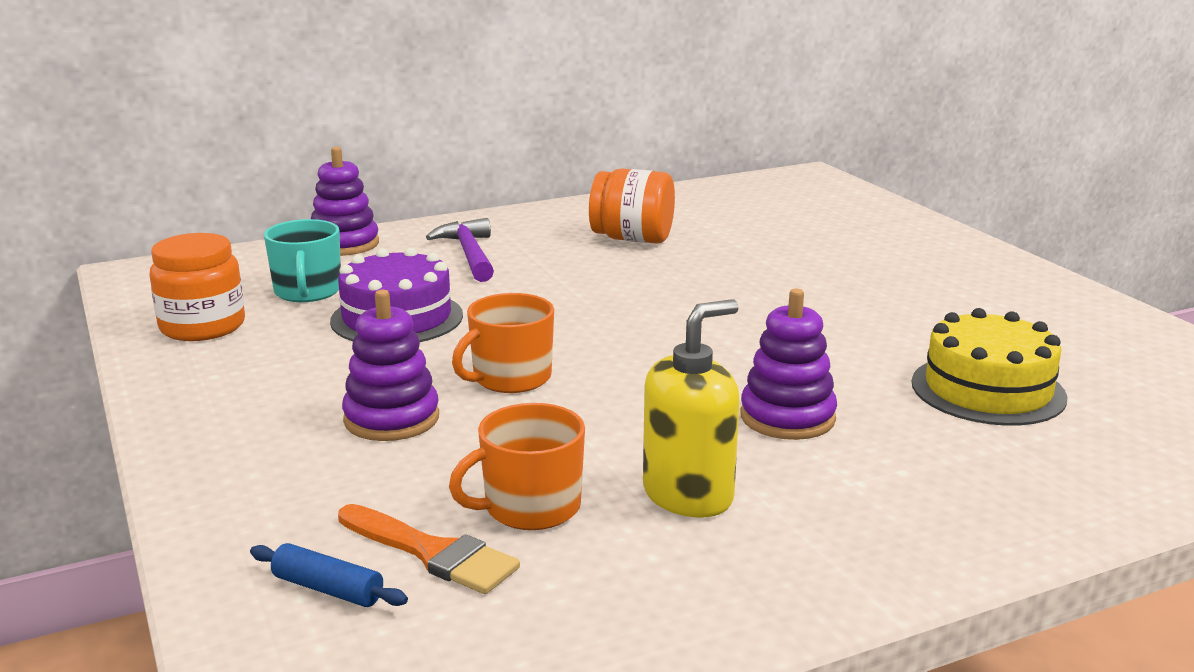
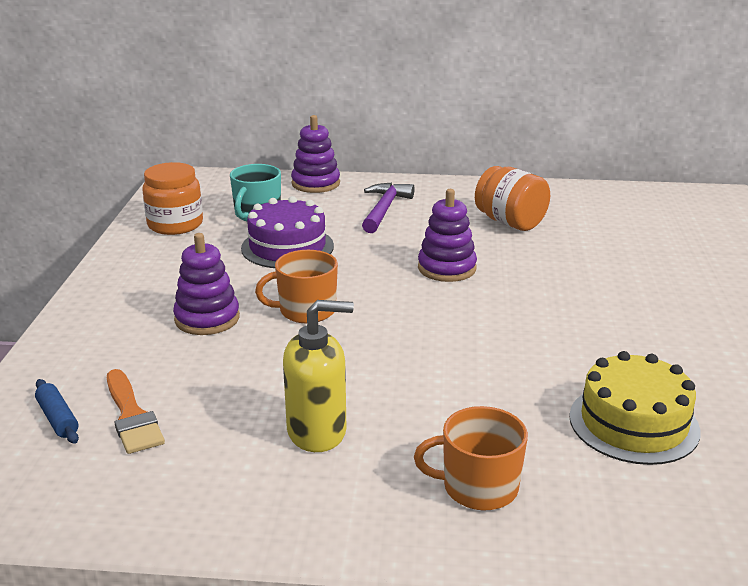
camera: 30 degrees right, 5 degrees up
orange mug [449,403,585,530] -> orange mug moved to [414,406,528,510]
purple stacking toy [741,288,837,440] -> purple stacking toy moved to [418,189,477,282]

